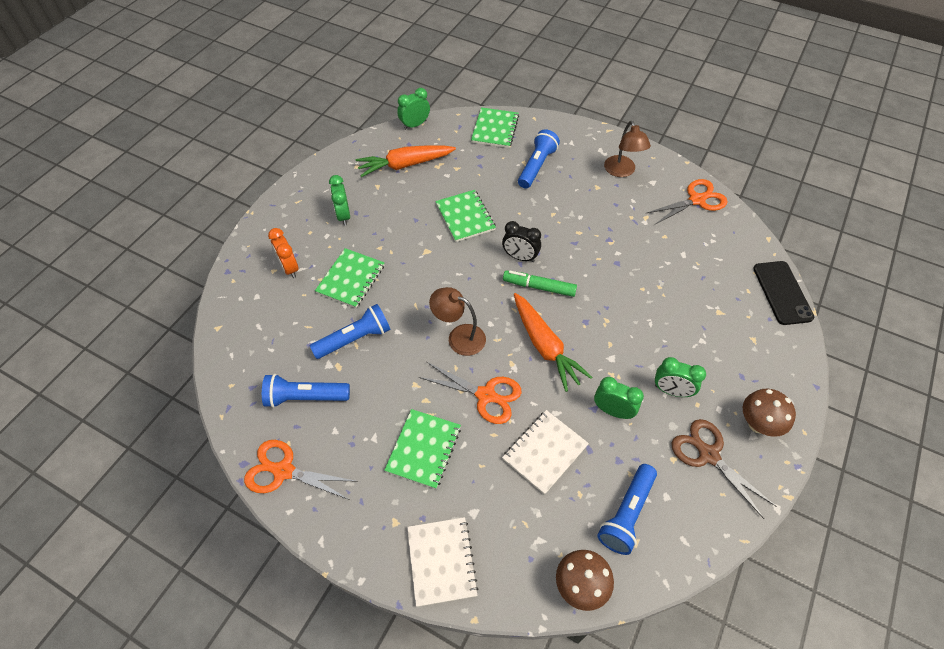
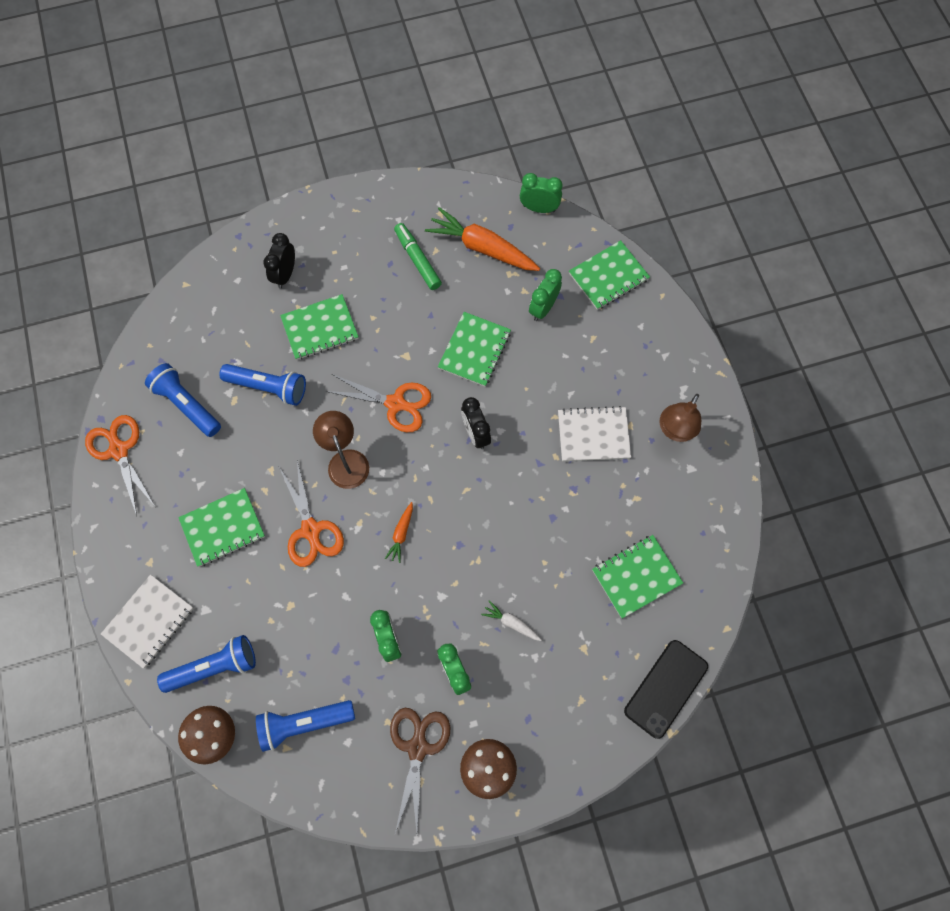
camera: 45 degrees right, 15 degrees up
orange clock [268,228,299,278] -> black clock [263,233,295,288]
green clock [329,175,350,226] -> green clock moved to [529,269,562,321]
white notebook [502,410,589,495] -> white notebook moved to [558,406,631,461]
green marker [503,271,577,297] -> green marker moved to [394,223,442,290]
orange carrot [514,293,593,392] -> orange carrot [385,502,413,563], size x0.46
blue flashlight [518,129,560,188] -> blue flashlight moved to [157,635,256,693]
orange scissors [647,179,728,224] -> orange scissors moved to [325,374,431,432]
none -> white carrot [481,600,542,641]
none -> green notebook [592,535,683,619]

